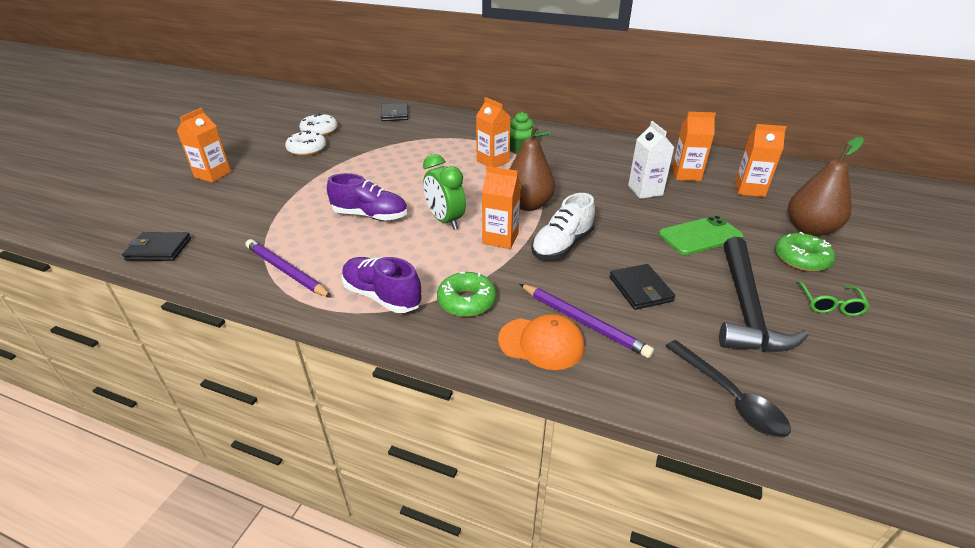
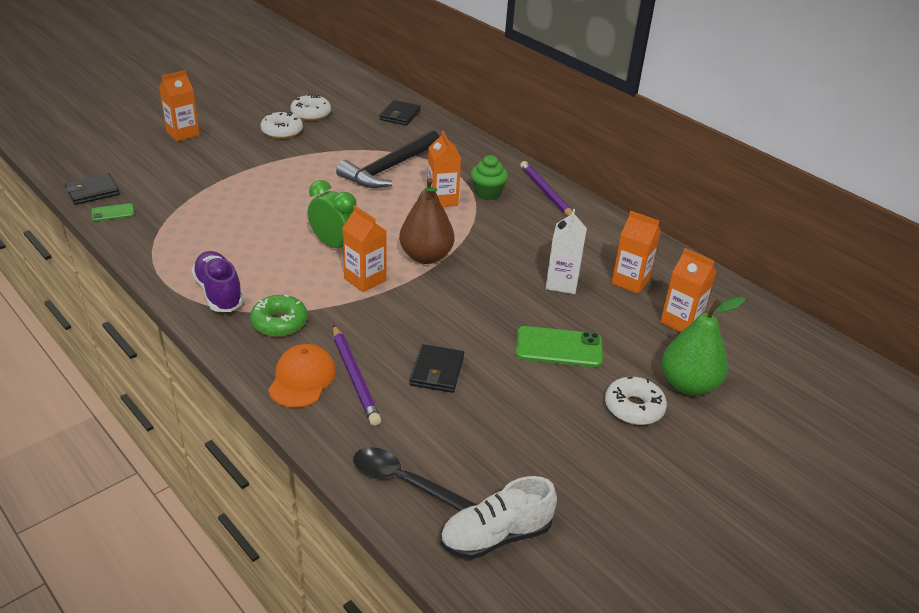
camera: 25 degrees right, 0 degrees up
black wallet [122,232,191,261] -> black wallet turned 60 degrees counterclockwise [65,173,120,205]
purple pencil [245,239,332,298] -> purple pencil moved to [520,161,573,216]
purple shoe [327,173,407,221] -> none
green clock [423,154,466,230] -> green clock turned 135 degrees clockwise [308,180,357,248]
orange cap [498,314,584,370] -> orange cap turned 120 degrees counterclockwise [268,344,336,408]
white shoe [531,193,595,260] -> white shoe moved to [440,476,557,559]
black spoon [665,340,791,438] -> black spoon turned 120 degrees clockwise [353,447,477,511]
black hammer [719,237,809,352] -> black hammer moved to [336,130,439,188]
green donut [775,232,835,272] -> white donut [605,377,667,425]
brown pear [788,137,864,236] -> green pear [662,296,745,396]
green glasses [795,281,870,316] -> none
none -> green phone [91,203,134,221]

